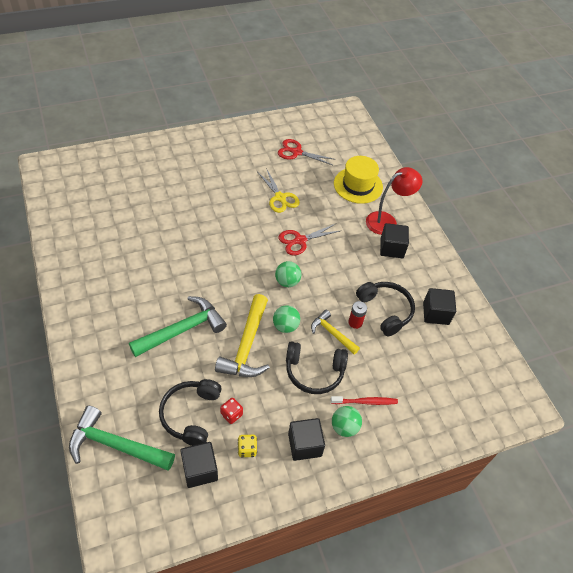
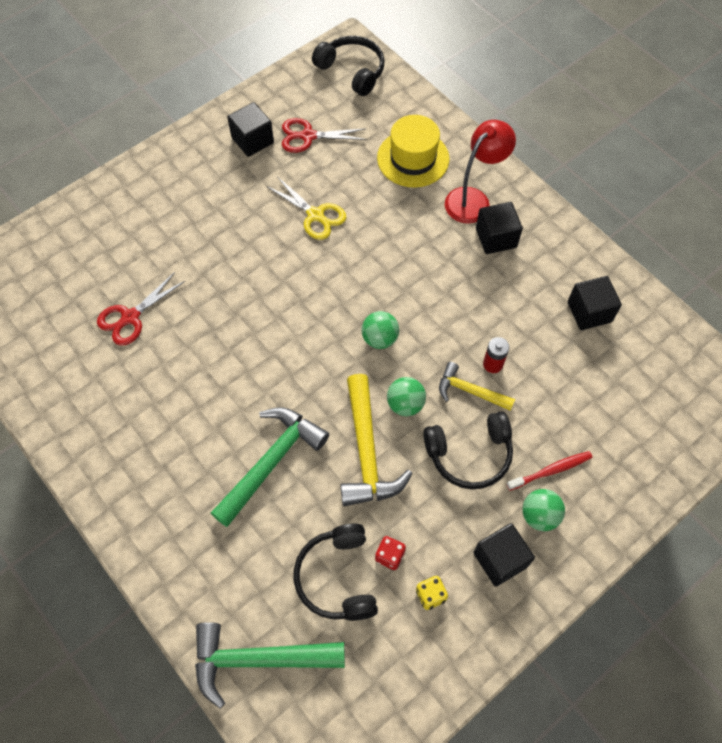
camera: 15 degrees left, 10 degrees up
black cube [180,442,218,488] -> black cube moved to [227,102,274,157]
red scissors [278,224,340,255] -> red scissors moved to [97,272,185,346]
black headphones [356,282,415,336] -> black headphones moved to [312,36,385,96]

